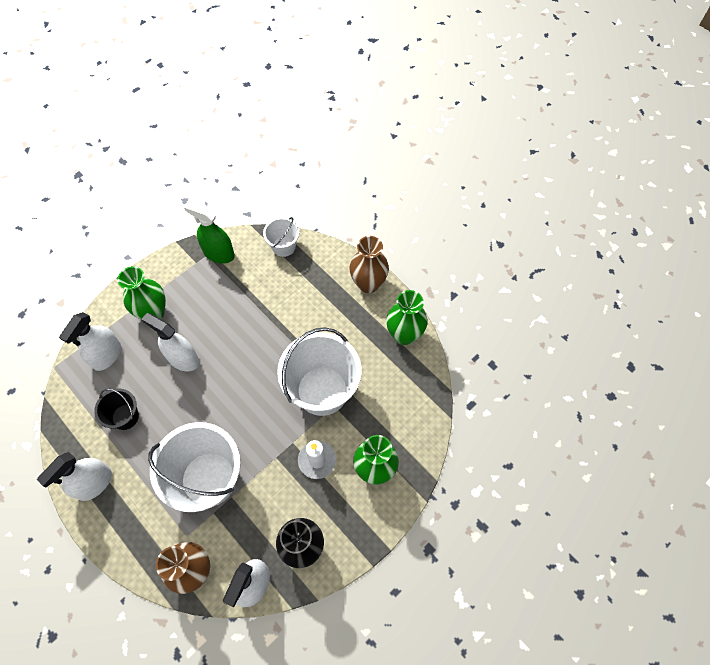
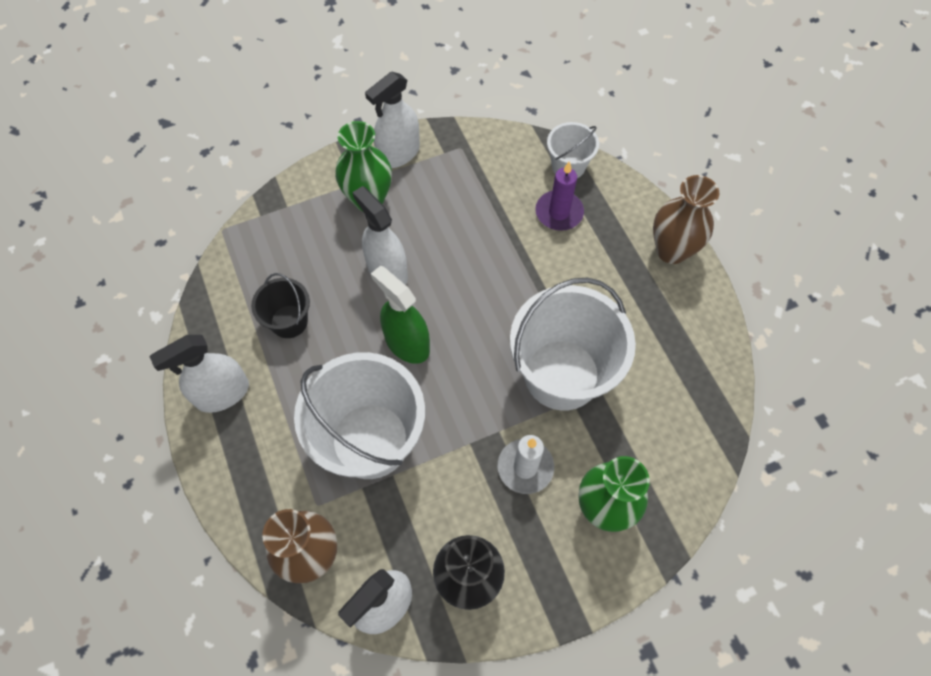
camera: 20 degrees right, 0 degrees up
white spray bottle [59,312,121,371] -> white spray bottle moved to [365,72,420,168]
green spray bottle [184,202,235,264] -> green spray bottle moved to [371,266,430,364]
green vase [386,290,428,345] -> none
none -> purple candle [535,161,584,231]

